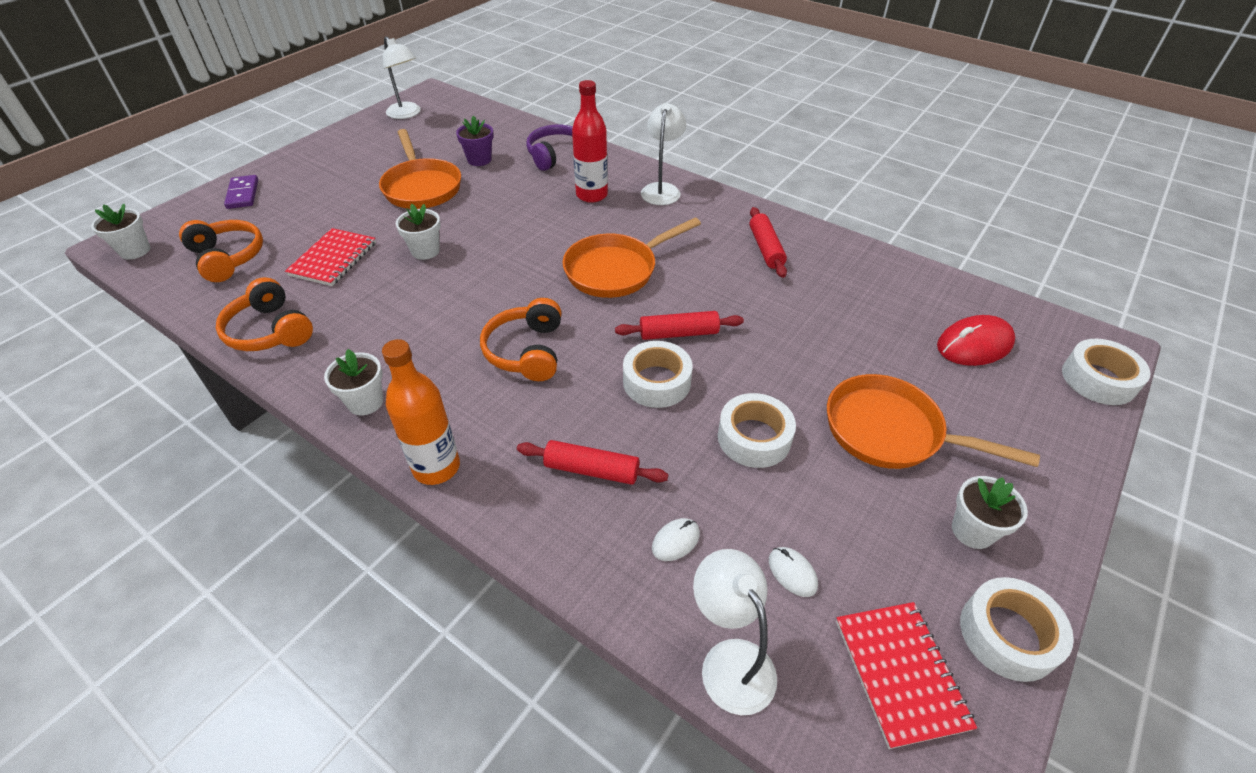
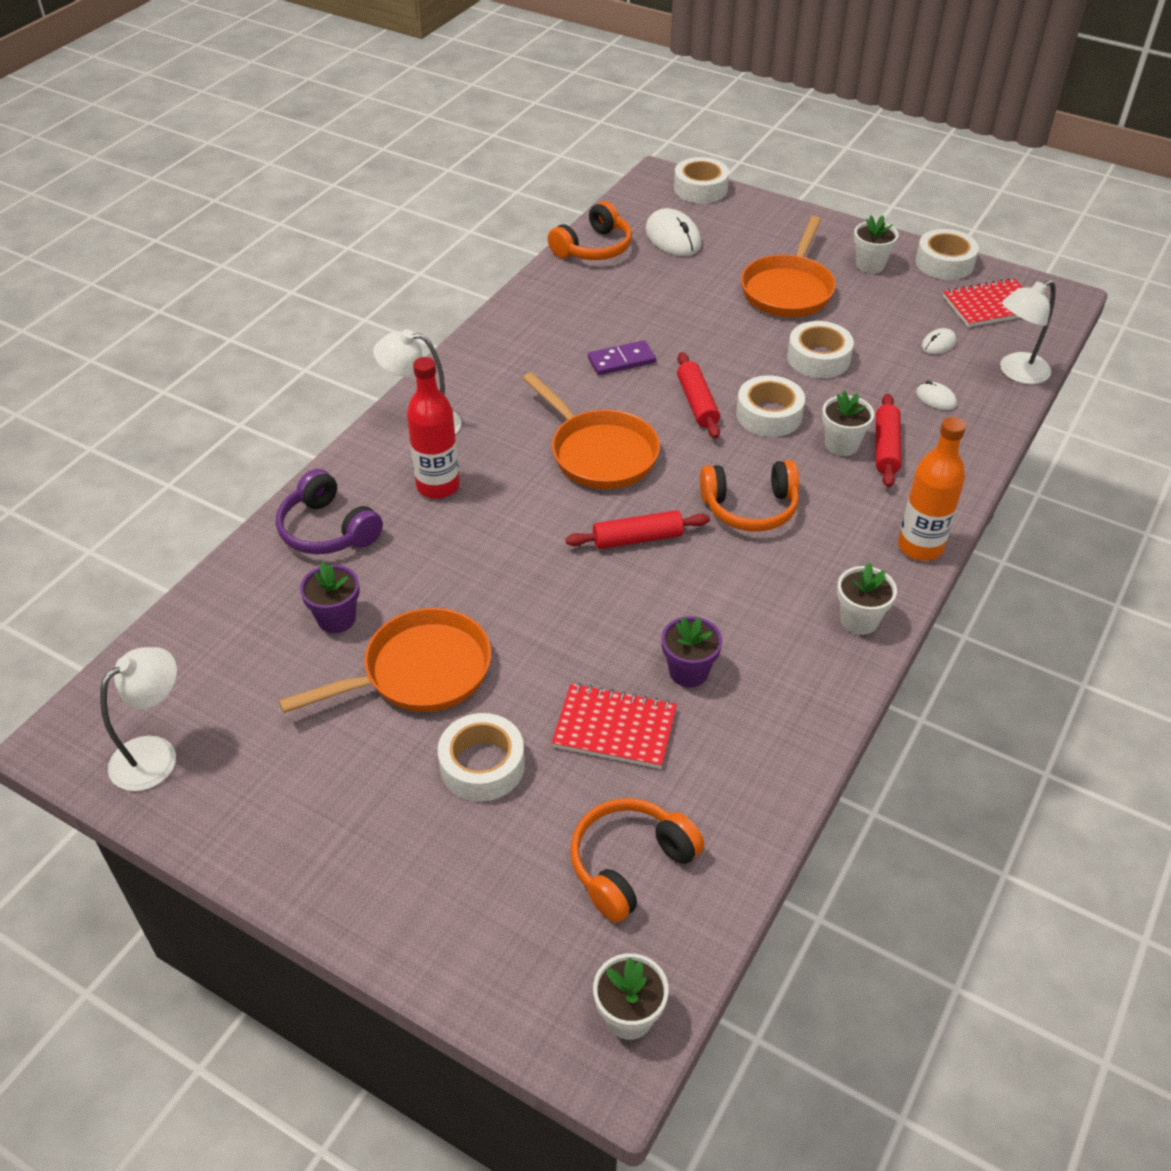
camera: 95 degrees left, 0 degrees up
orange headphones [216,277,313,351] -> orange headphones moved to [548,201,632,260]
purple domino [224,175,258,209] -> purple domino moved to [588,340,656,375]
white flower pot [396,204,441,260] -> white flower pot moved to [822,391,874,456]
red rolling pin [750,207,787,278] -> red rolling pin moved to [566,510,710,549]
red mouse [937,315,1015,366] -> white mouse [645,208,701,256]
none -> white tape [438,713,525,802]
none -> purple flower pot [661,616,722,687]

